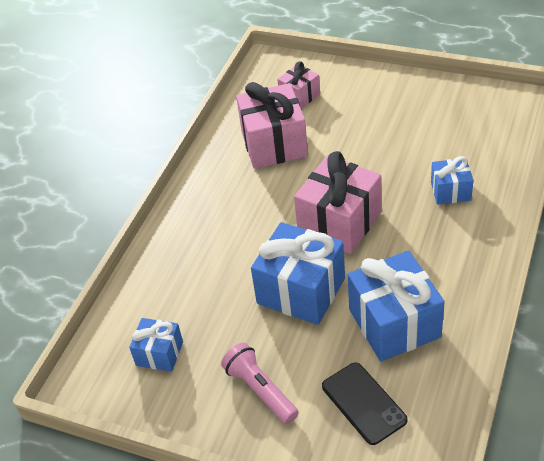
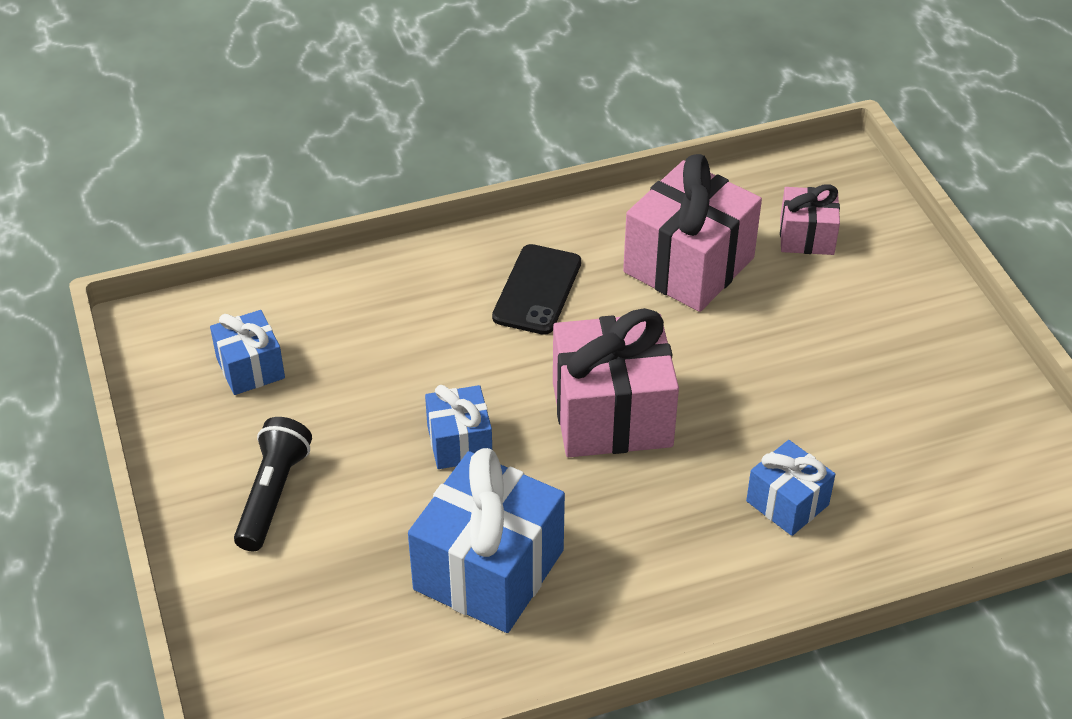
camera: 45 degrees right, 0 degrees up
pink flashlight [221,343,299,424] -> black flashlight [234,417,312,551]
blue gift [251,222,345,325] -> blue gift [425,385,492,469], size x0.54
black phone [322,362,407,445] -> black phone moved to [492,244,581,335]

